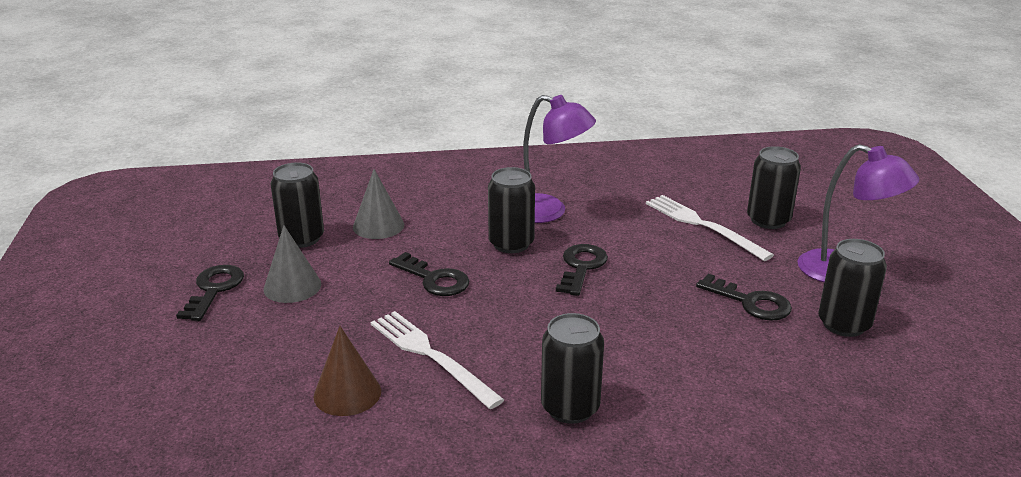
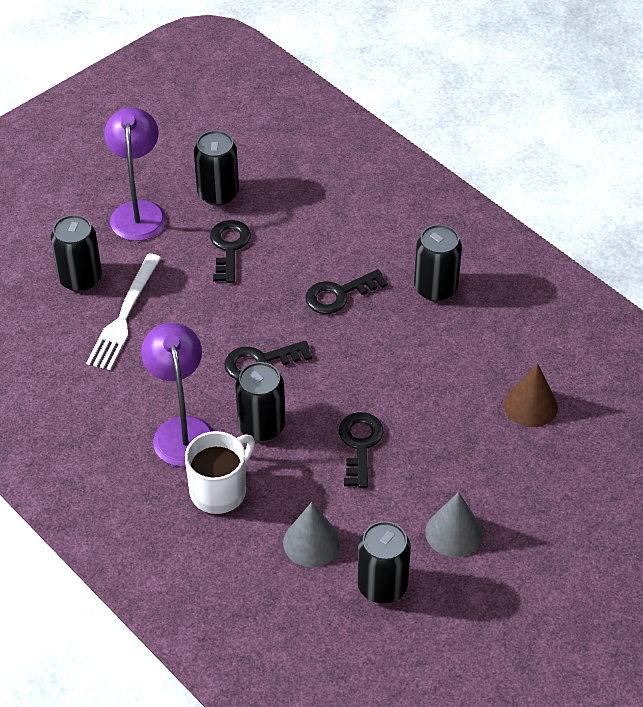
camera: 125 degrees left, 20 degrees up
black key [176,265,244,321] -> black key moved to [306,269,388,314]
white fork [371,311,504,409] -> none
none -> white mug [185,431,255,514]

